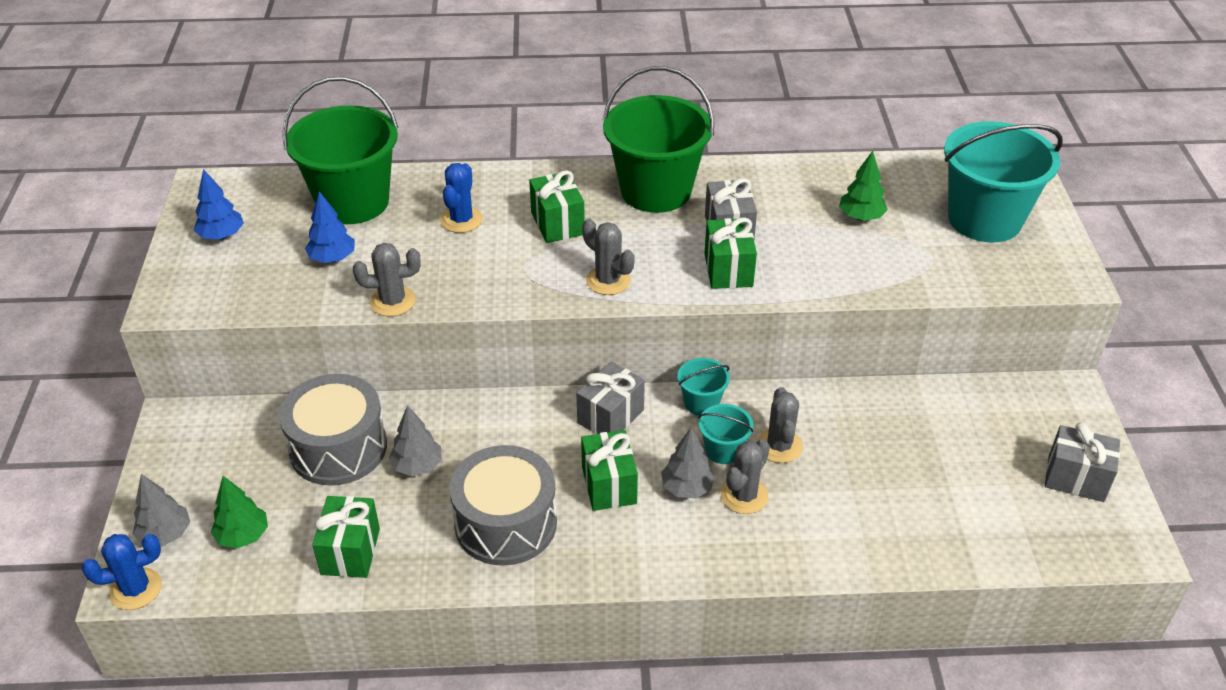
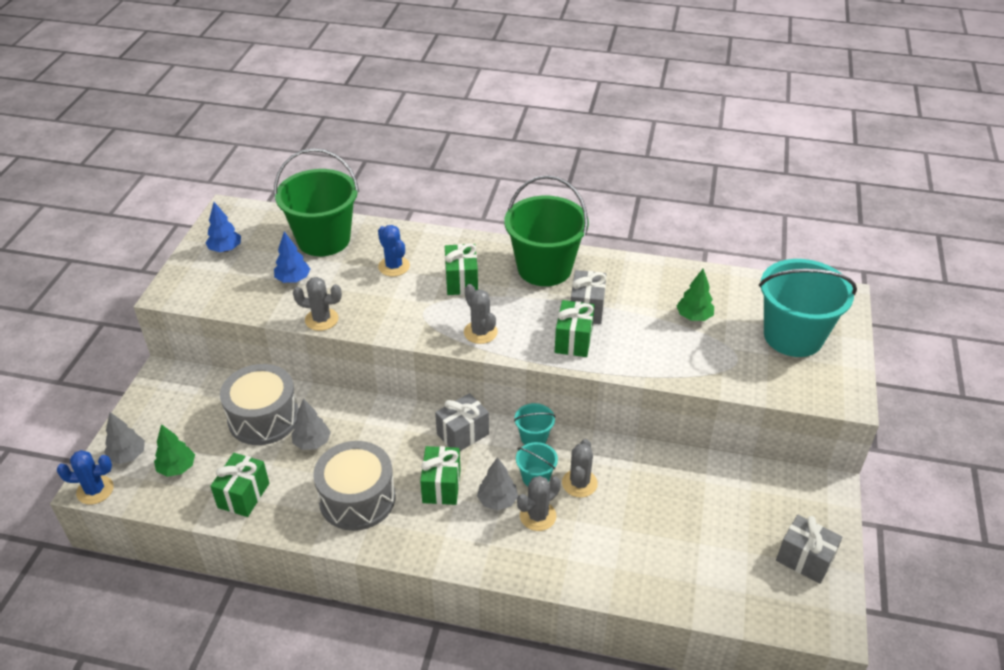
camera: 15 degrees right, 0 degrees up
blue cactus [440,163,483,233] -> blue cactus turned 60 degrees counterclockwise [378,225,410,277]

